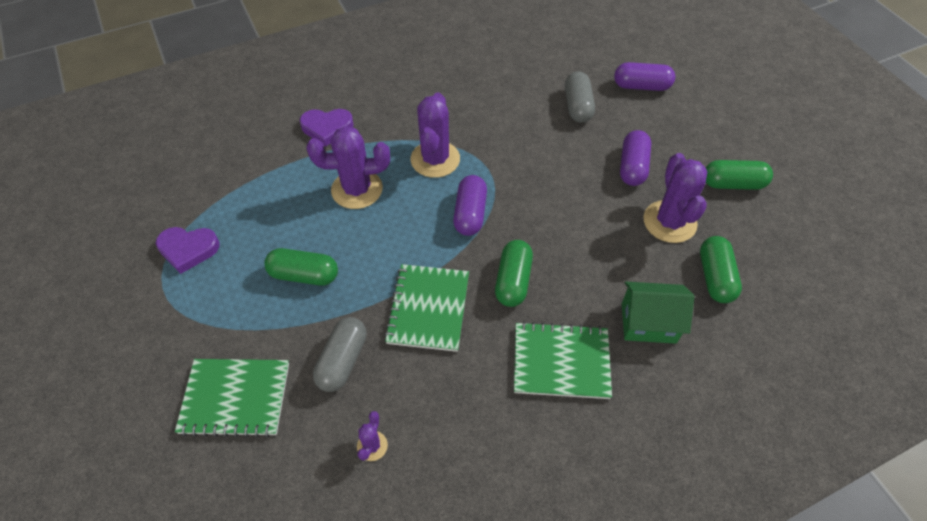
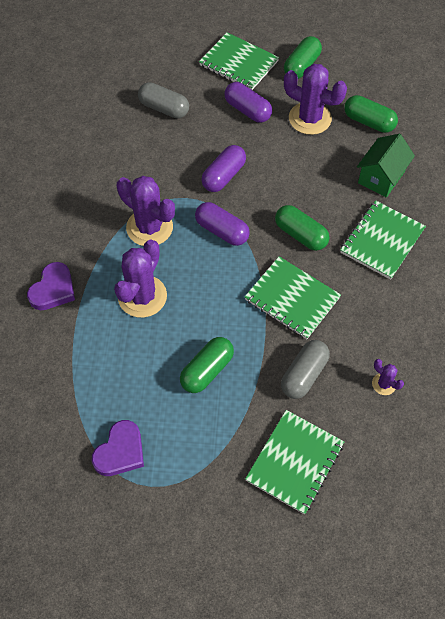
camera: 60 degrees left, 5 degrees up
grey capsule [313,317,367,392] -> grey capsule turned 75 degrees clockwise [281,340,330,399]
purple capsule [614,62,675,91] -> purple capsule moved to [201,145,246,192]
none -> green notebook [199,32,279,90]

